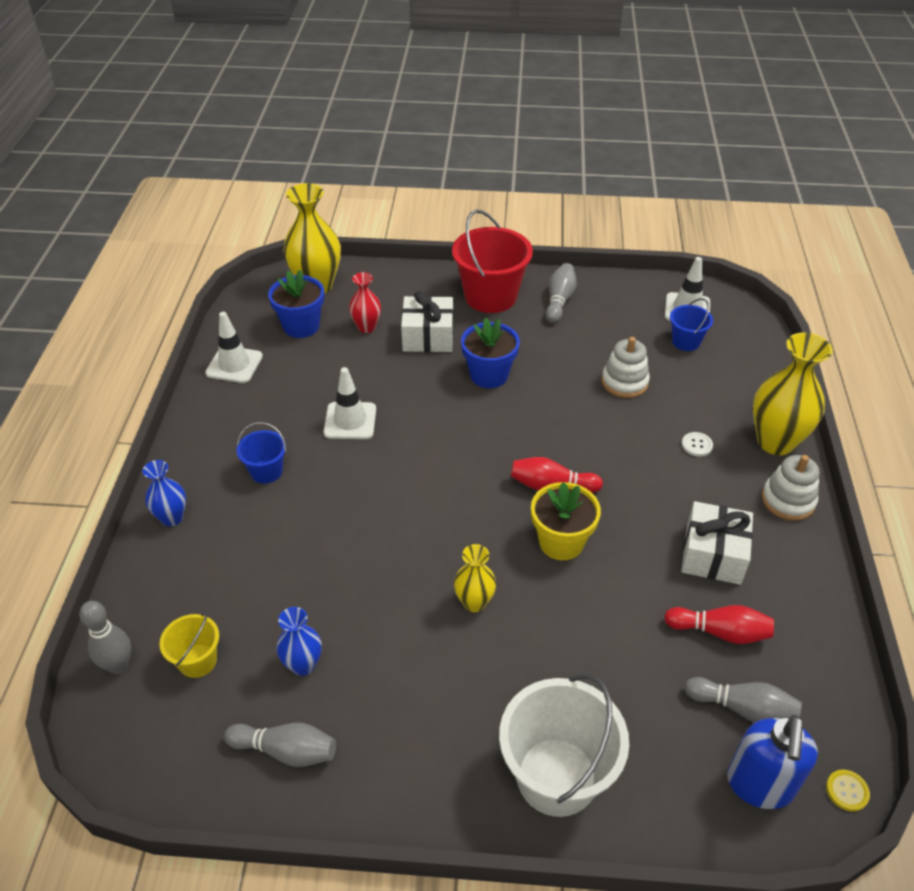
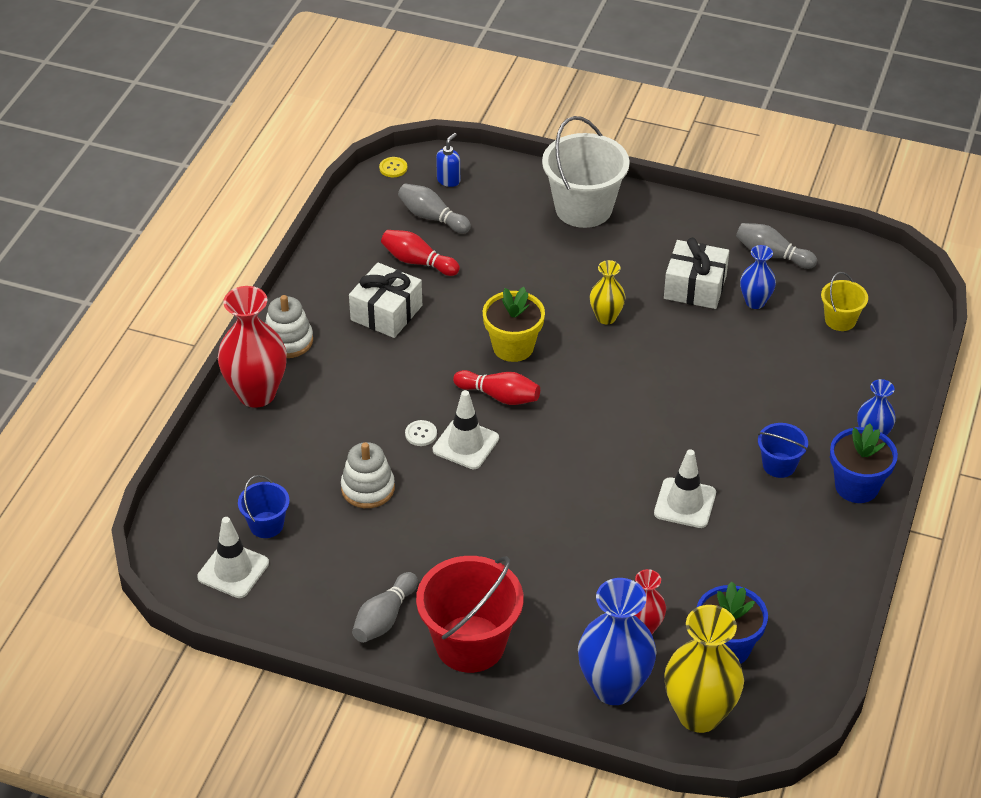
camera: 165 degrees left, 0 degrees up
grey bowling pin [79,601,131,674] -> none
white traffic cone [205,312,263,383] -> white traffic cone moved to [433,390,499,469]
white gift [401,291,453,352] -> white gift moved to [664,238,729,309]
blue flower pot [461,318,520,388] -> blue flower pot moved to [830,423,898,503]
white button [682,432,713,457] -> white button moved to [405,420,437,446]
blue soap dispenser [727,715,818,809] -> blue soap dispenser [436,133,460,187], size x0.53
yellow vase [753,332,833,455] -> red vase [218,286,287,408]
none -> blue vase [578,578,657,705]

